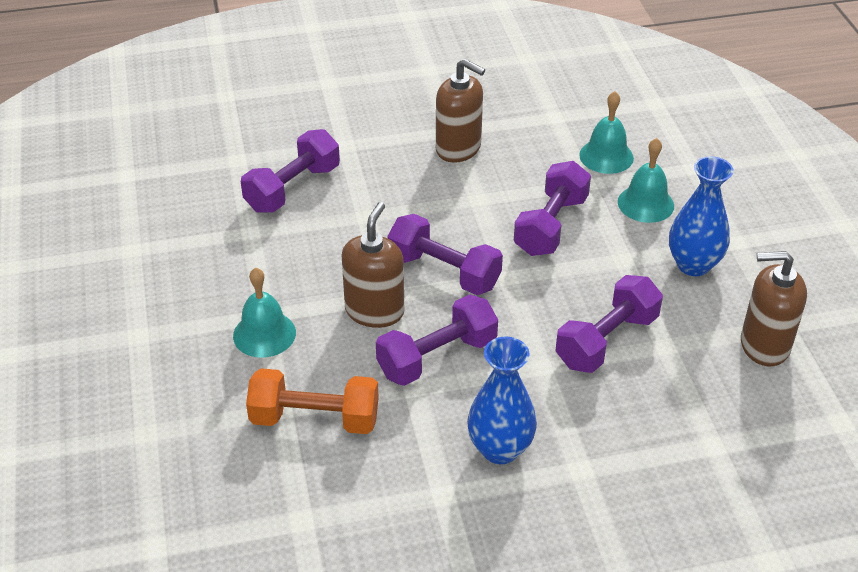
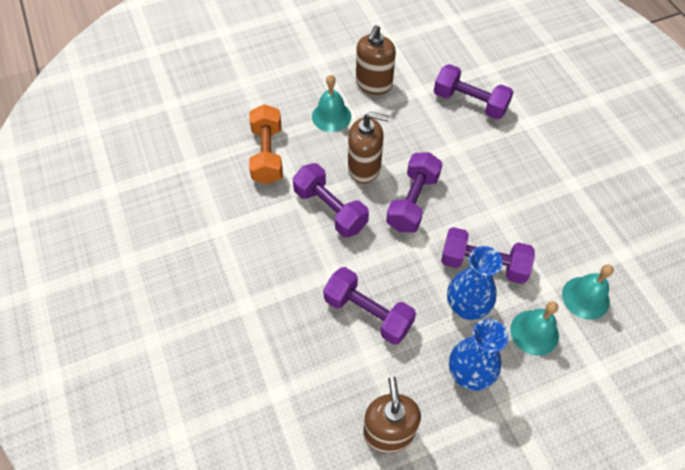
camera: 80 degrees right, 15 degrees up
brown soap dispenser [436,59,485,163] -> brown soap dispenser moved to [356,25,396,95]
blue vase [467,337,537,464] -> blue vase moved to [447,246,503,320]

